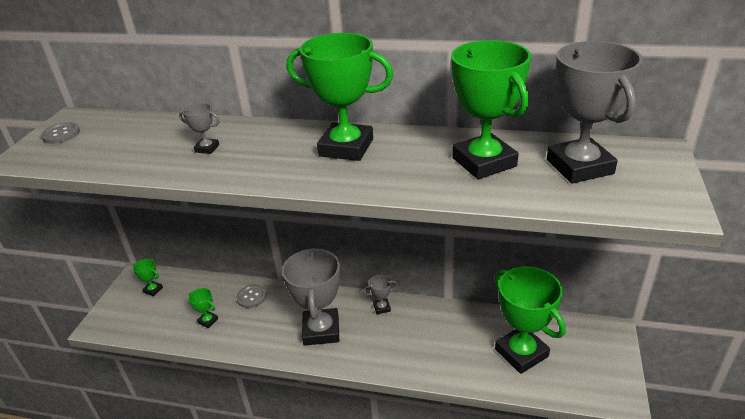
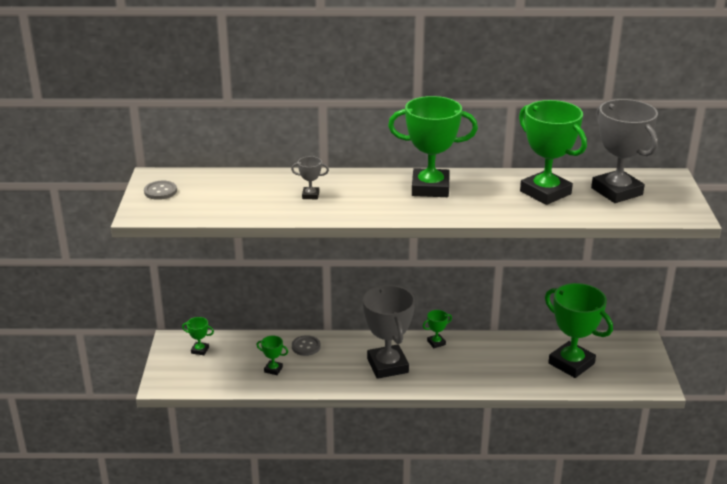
camera: 15 degrees left, 5 degrees down
grey trophy [363,275,398,314] -> green trophy [423,310,452,348]

